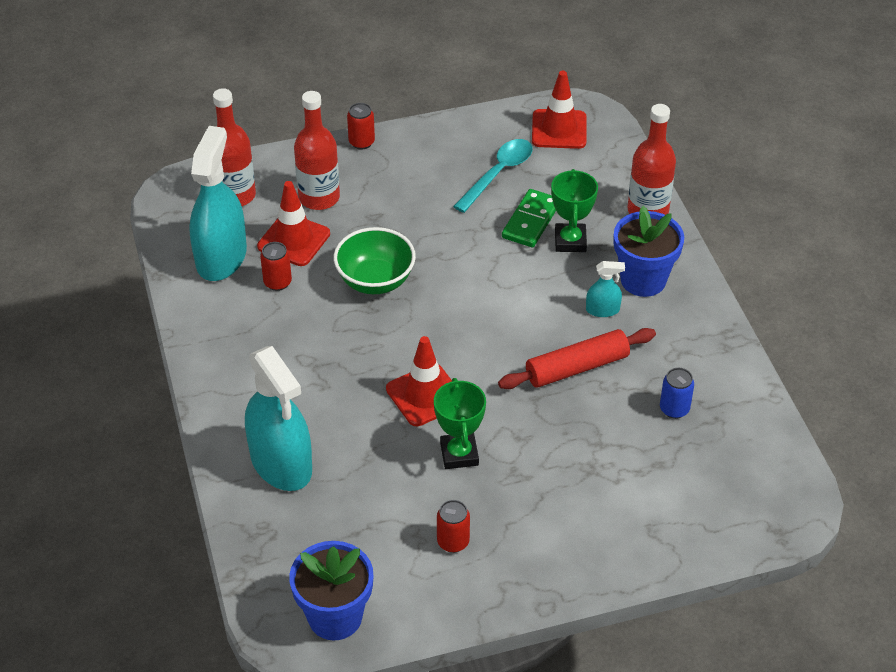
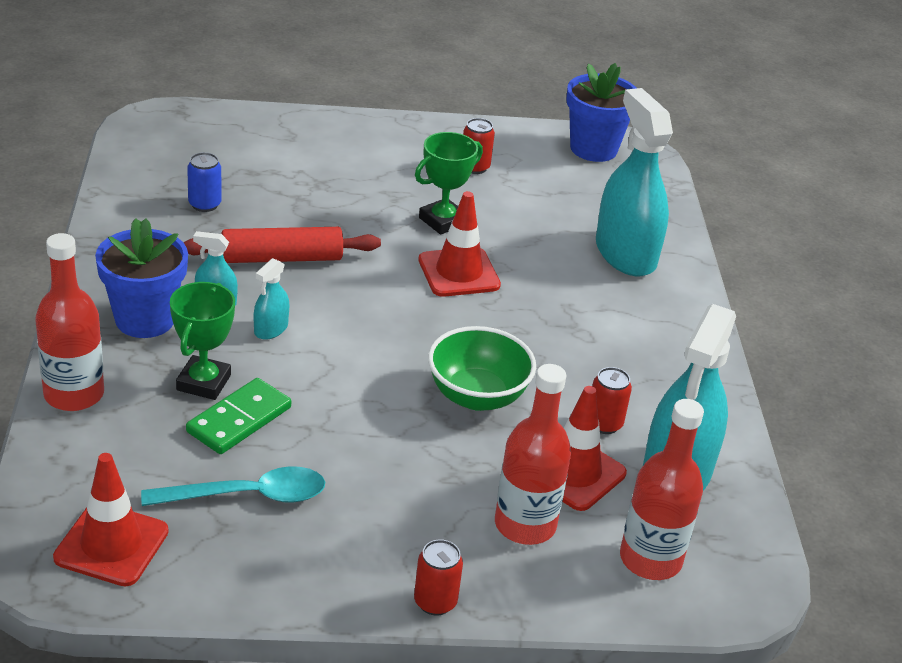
camera: 170 degrees left, 10 degrees down
green trophy [434,378,486,469] -> green trophy turned 45 degrees clockwise [415,132,483,235]
turquoise spoon [453,139,533,213] -> turquoise spoon turned 150 degrees counterclockwise [141,466,325,506]
none -> turquoise spray bottle [254,258,289,340]

